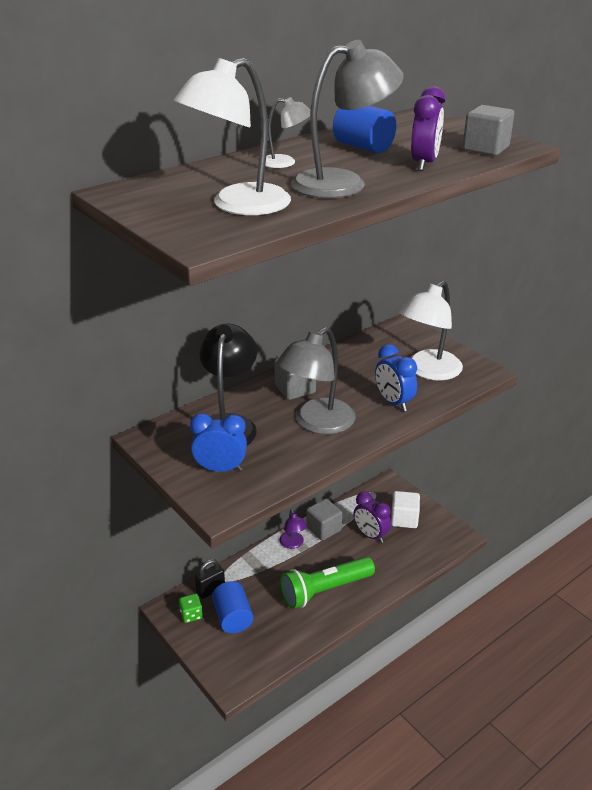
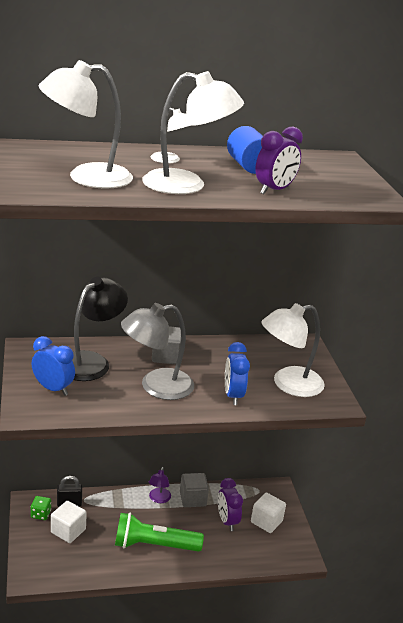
camera: 25 degrees right, 5 degrees down
blue cylinder [212,581,253,633] -> white cube [51,501,87,543]
grey lamp [291,40,404,198] -> white lamp [142,71,244,194]
grey cube [463,105,514,156] -> none

